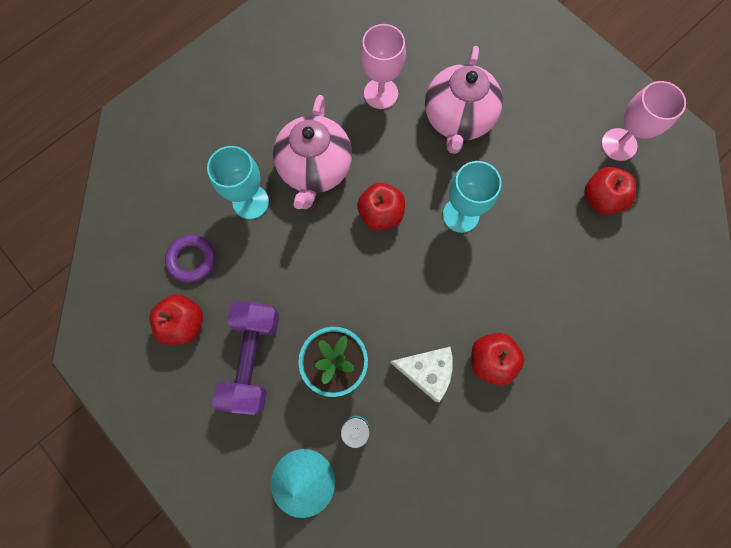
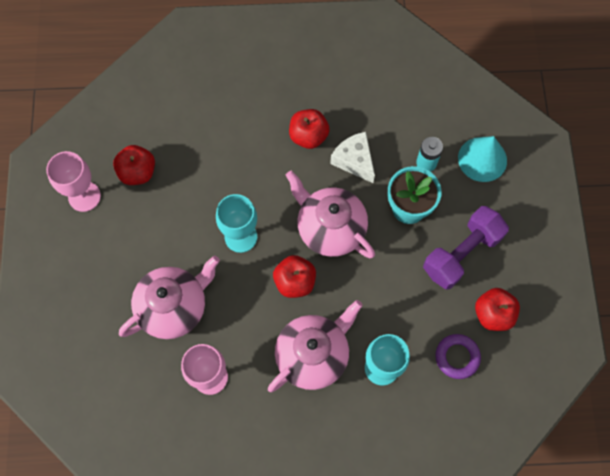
camera: 140 degrees left, 5 degrees down
none -> pink teapot [286,171,375,258]

